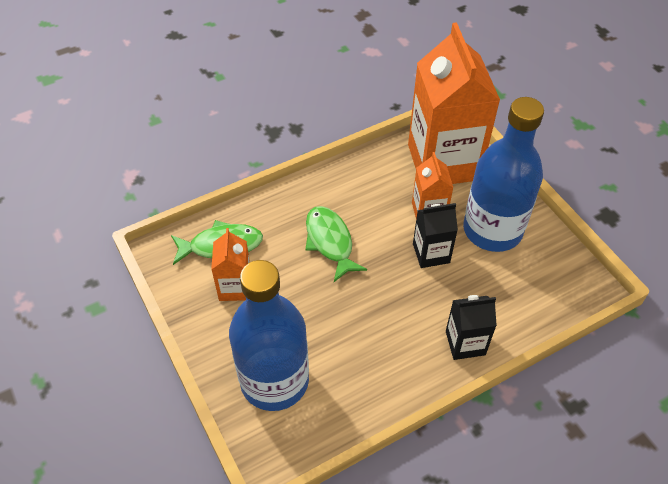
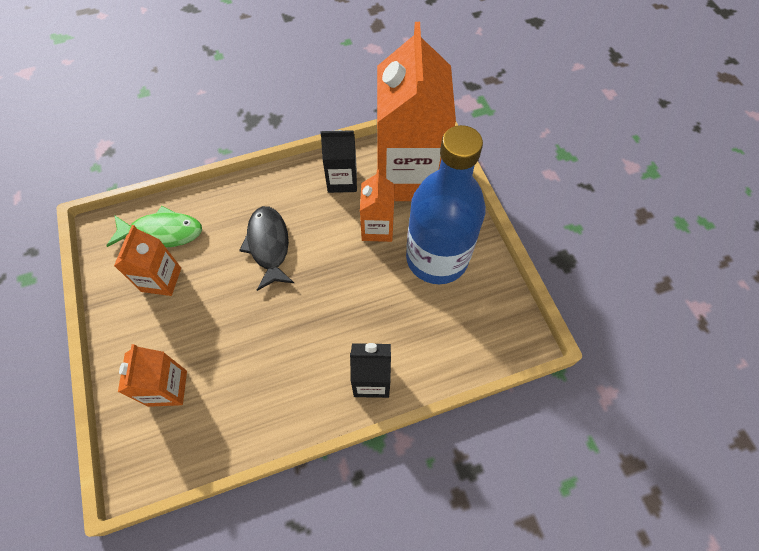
camera: 10 degrees right, 10 degrees up
blue bottle [229,260,309,411] -> orange carton [118,344,187,407]
green fish [305,206,367,282] -> black fish [239,206,294,291]
black carton [413,203,458,268] -> black carton moved to [320,130,357,193]

